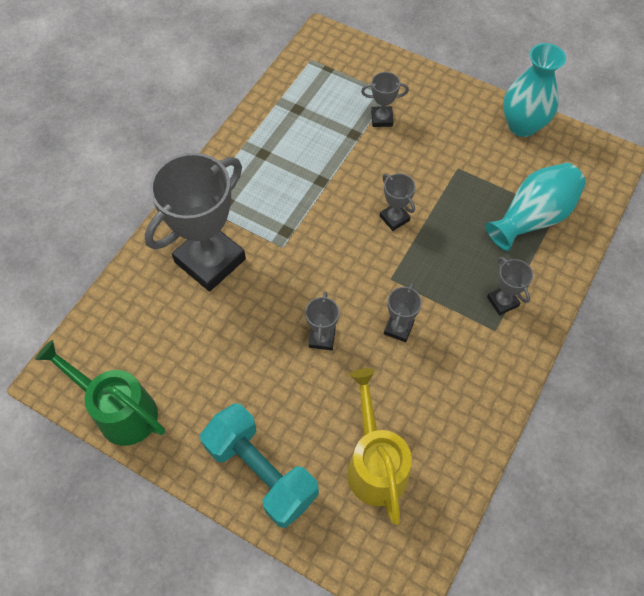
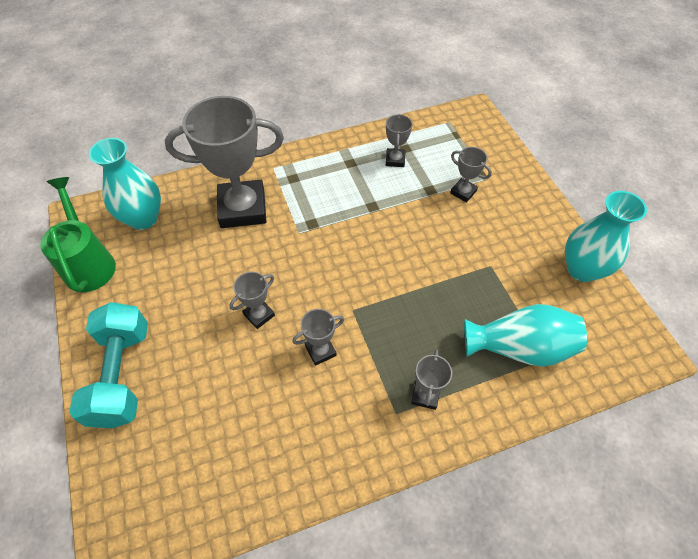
camera: 40 degrees right, 5 degrees down
yellow watering can [347,368,412,525] -> none
grey trophy [380,173,415,231] -> grey trophy moved to [386,114,413,167]
none -> turquoise vase [89,138,161,230]

